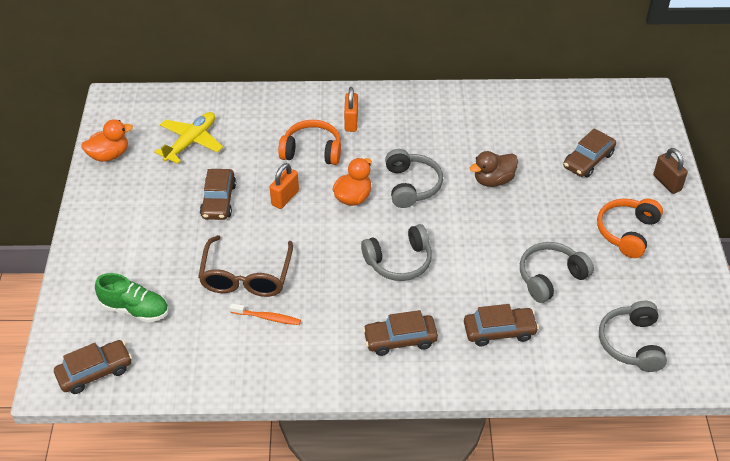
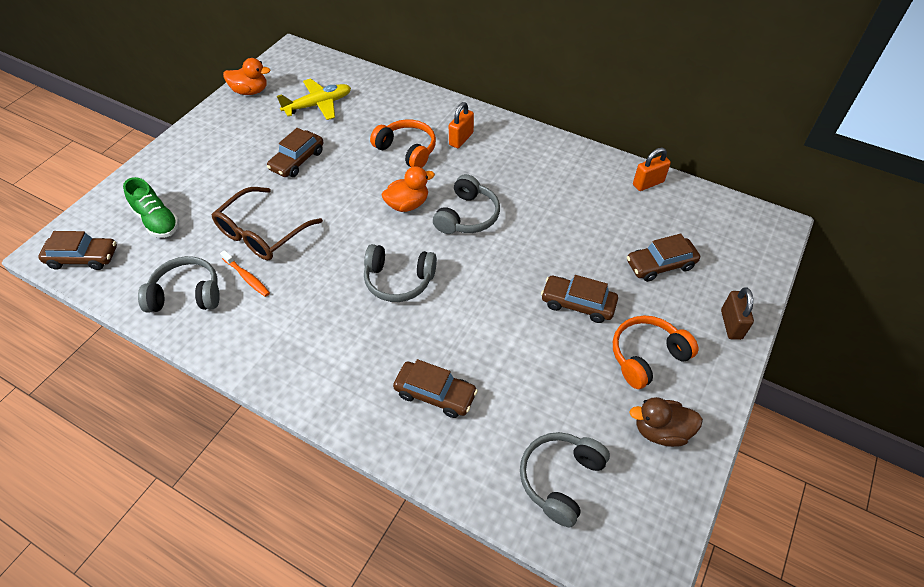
camera: 30 degrees right, 5 degrees up
orange padlock [270,163,299,209] -> orange padlock moved to [633,148,671,191]
brown car [363,310,438,356] -> brown car moved to [541,275,618,323]
brown duck [470,151,518,187] -> brown duck moved to [629,397,703,447]
grey headphones [520,242,594,303] -> grey headphones moved to [138,256,220,313]

